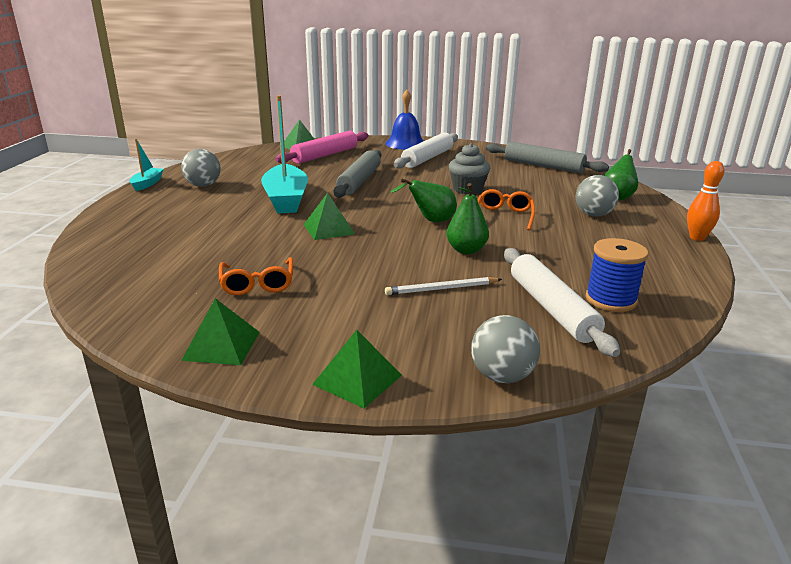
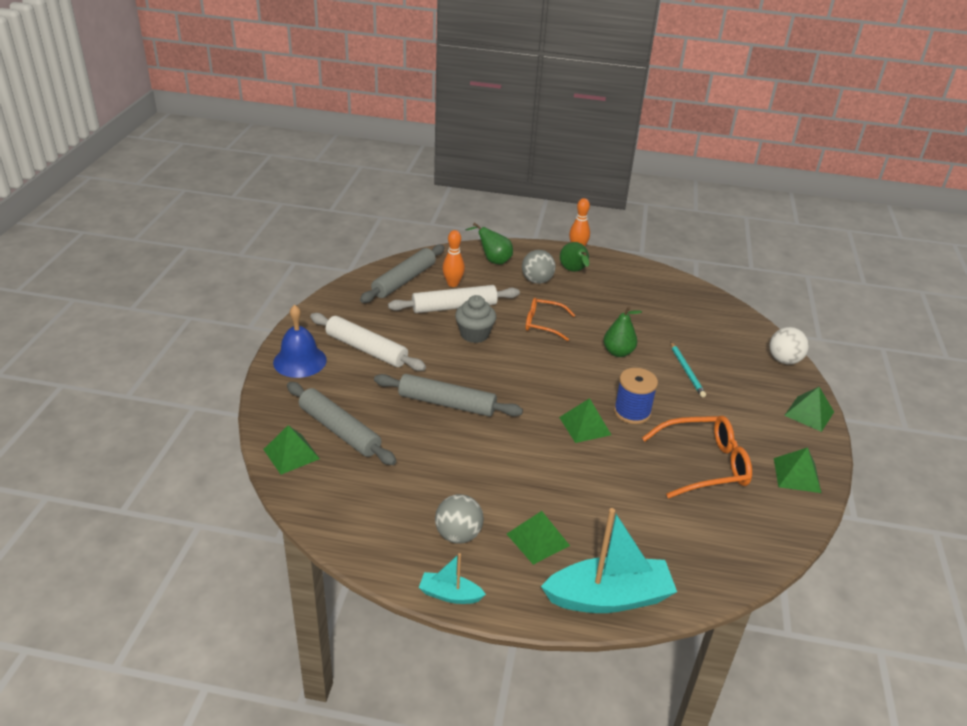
camera: 90 degrees left, 10 degrees up
orange glasses [219,257,293,295] -> orange glasses [642,416,752,498], size x1.56
turquoise boat [261,95,308,213] -> turquoise boat moved to [541,508,677,613]
pink rolling pin [275,131,368,164] -> grey rolling pin [287,382,396,465]
white pencil [385,277,502,295] -> turquoise pencil [670,342,706,397]
green pear [390,178,457,222] -> green pear moved to [560,242,589,272]
grey ball [471,315,540,383] -> white ball [770,327,809,364]
white rolling pin [504,248,620,357] -> white rolling pin moved to [388,285,520,313]
blue spool [586,238,648,312] -> blue spool moved to [614,368,658,424]
none -> orange bowling pin [442,230,465,287]
none -> green pyramid [507,511,570,565]

